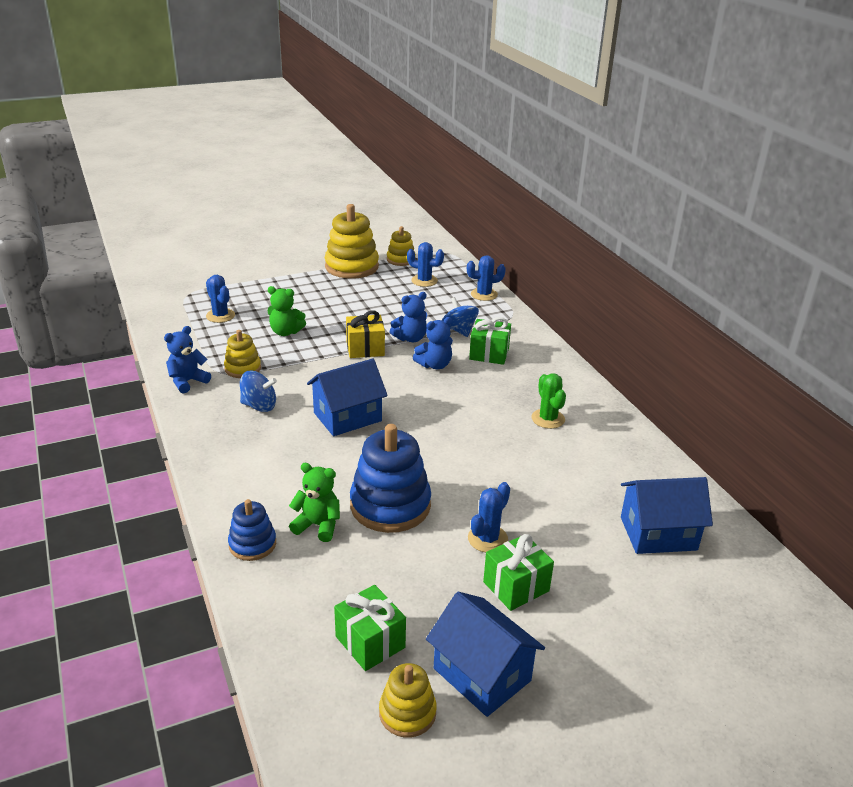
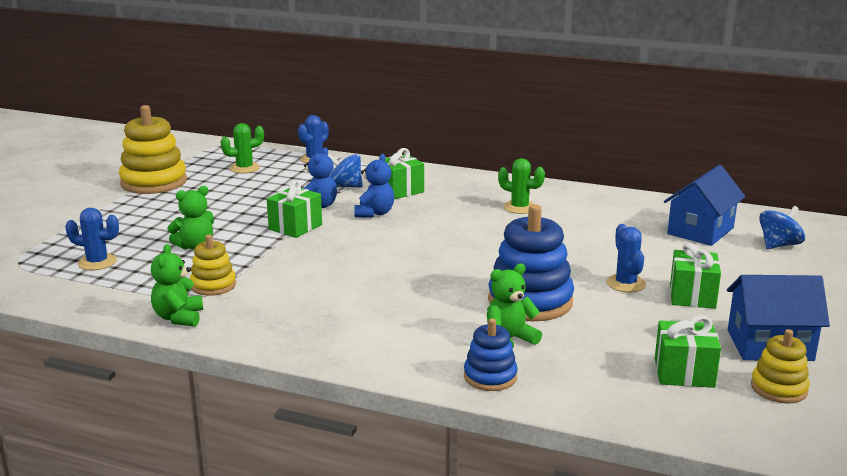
camera: 45 degrees left, 10 degrees down
blue teddy bear [164,326,211,394] -> green teddy bear [151,244,203,327]
blue spinning top [240,371,277,412] -> blue spinning top moved to [759,206,805,249]
blue house [307,359,388,436] -> none
yellow gift [346,310,385,358] -> green gift [267,180,322,238]
yellow stacking toy [387,226,416,266] -> none
blue cactus [407,242,444,287] -> green cactus [220,123,264,173]

